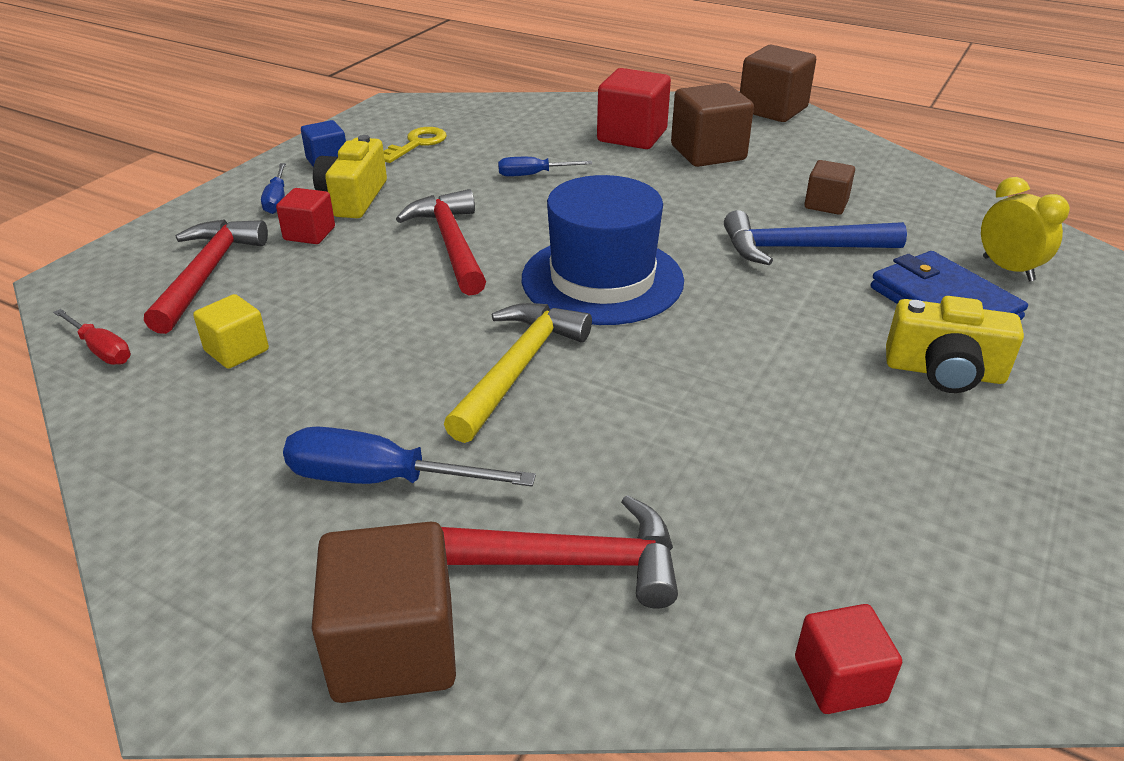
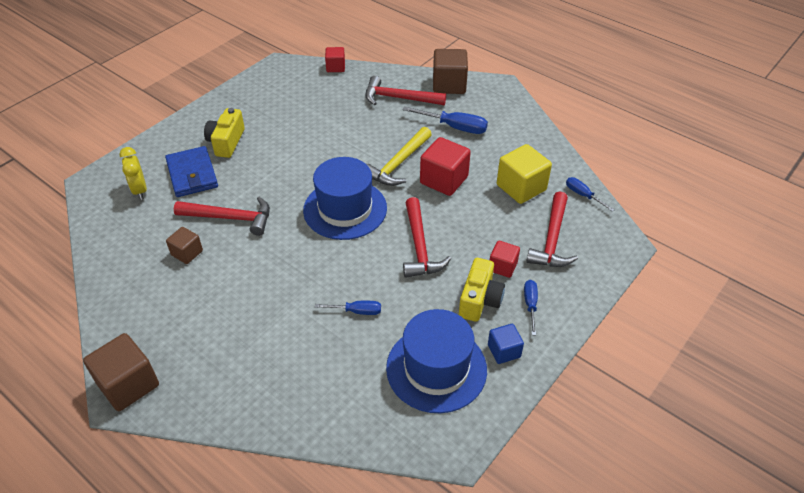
camera: 170 degrees left, 10 degrees up
red screwdriver [53,309,131,365] -> blue screwdriver [566,177,615,212]
yellow cube [193,294,269,369] -> yellow cube [497,144,552,204], size x1.72
yellow key [384,127,447,163] -> blue hat [386,309,487,413]
red cube [597,68,671,149] -> red cube moved to [420,137,471,196]
brown cube [671,83,754,167] -> none
blue hammer [724,210,907,265] -> red hammer [174,197,270,236]
yellow camera [886,296,1024,393] -> yellow camera turned 105 degrees counterclockwise [204,108,245,158]

